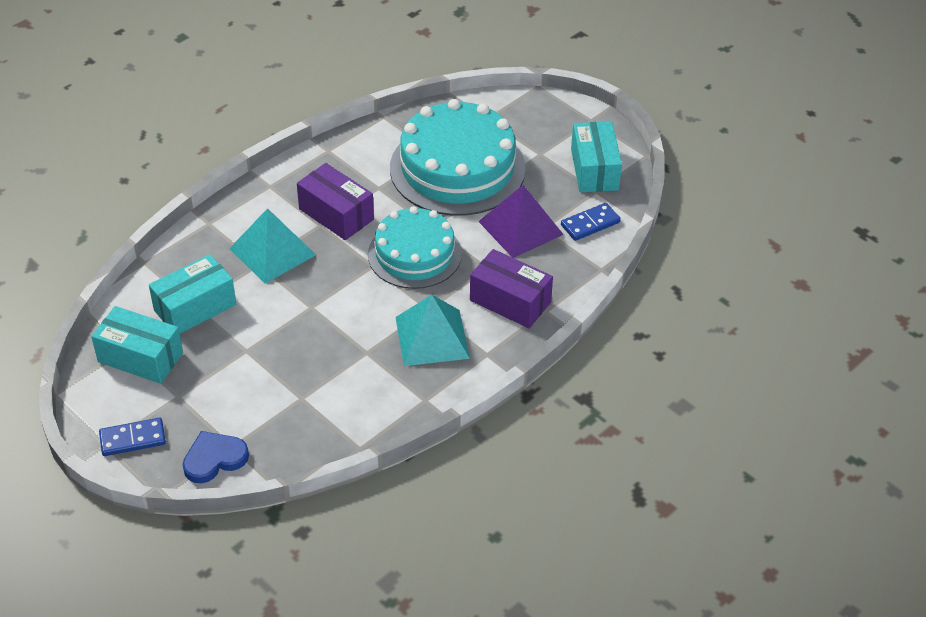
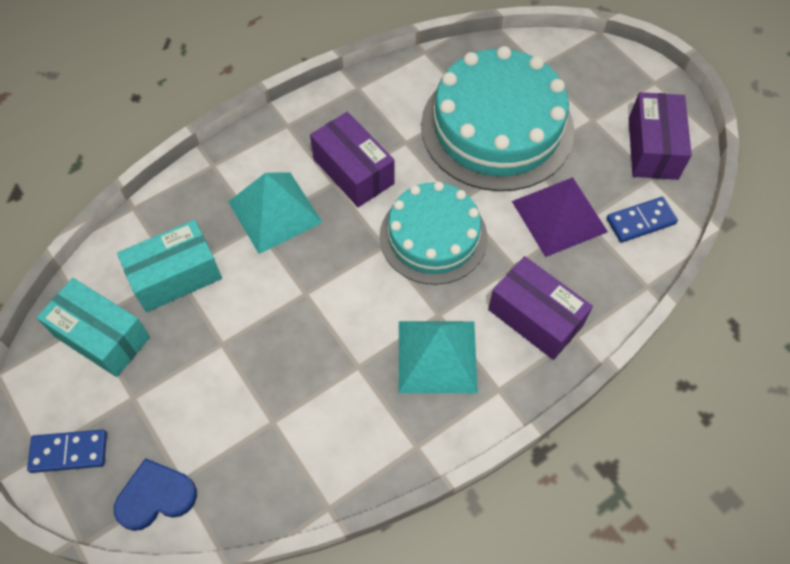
camera: 10 degrees right, 15 degrees up
turquoise box [571,121,622,192] -> purple box [629,92,692,180]

